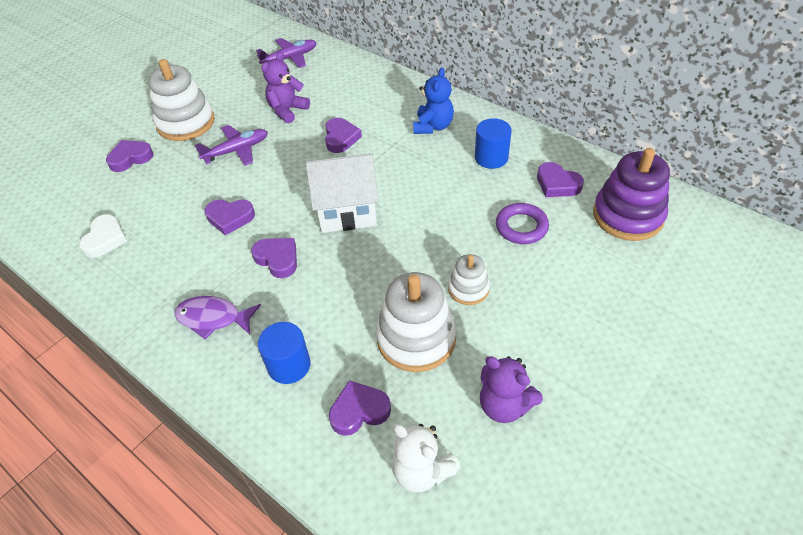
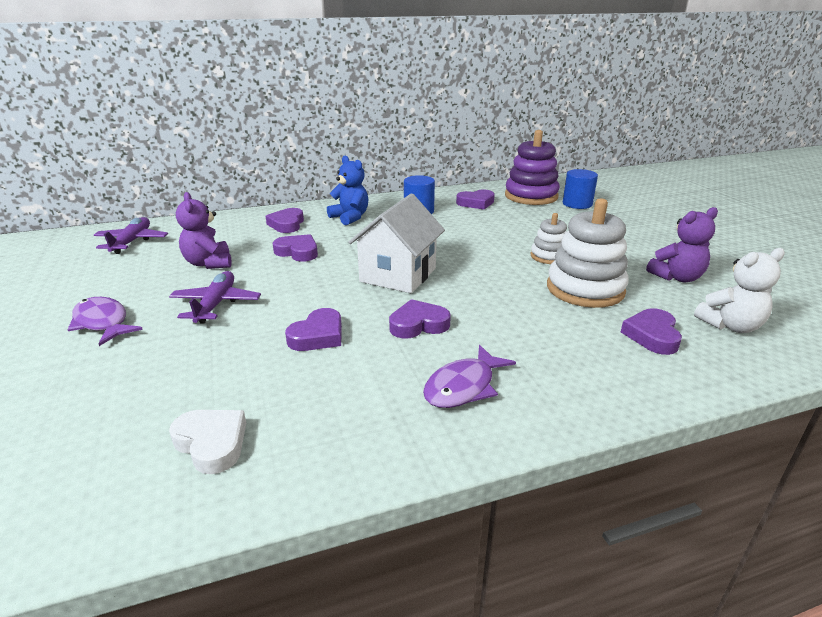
camera: 60 degrees left, 20 degrees down
purple heart [106,140,154,172] -> purple heart moved to [266,208,304,233]
white stacking toy [148,59,215,141] -> purple fish [67,297,143,346]
blue cylinder [258,322,310,384] -> blue cylinder moved to [563,169,598,209]
purple ring [496,203,549,244] -> none

